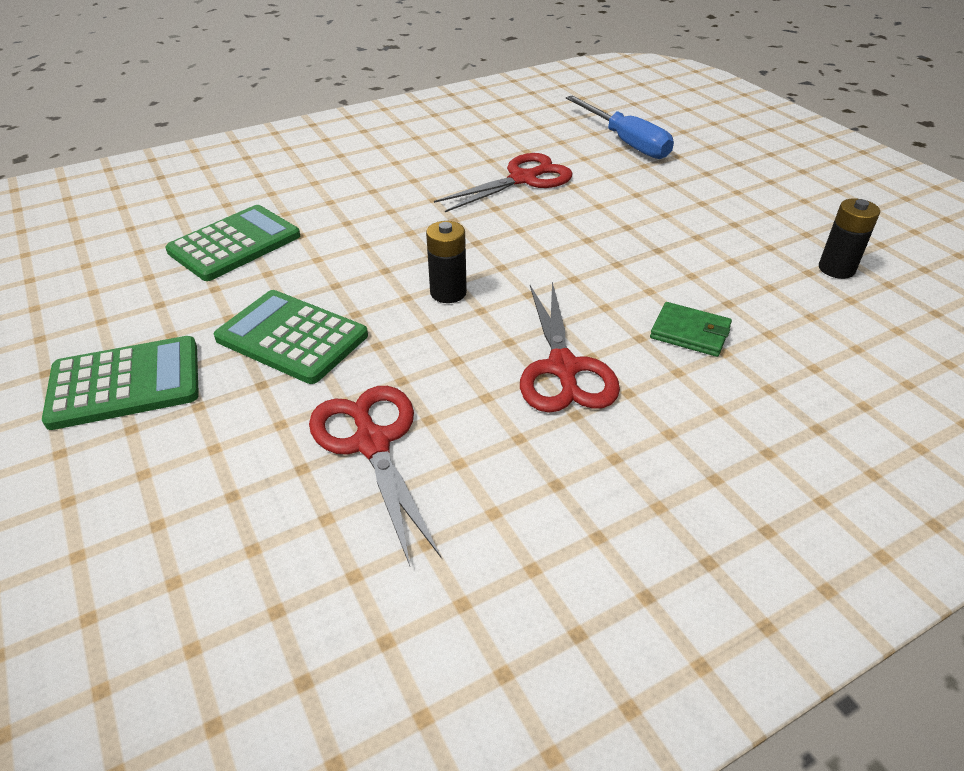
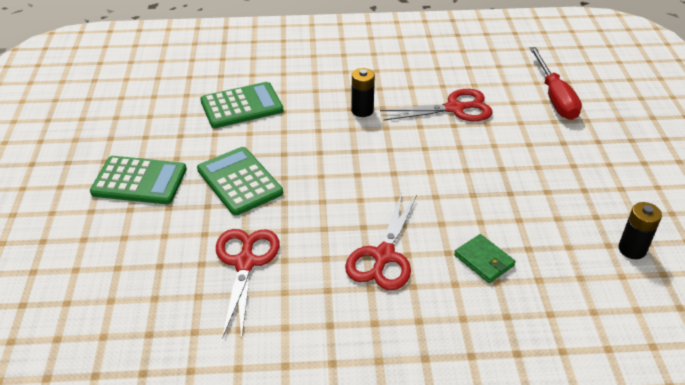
camera: 25 degrees right, 0 degrees up
black battery [426,221,467,303] -> black battery moved to [351,68,375,117]
blue screwdriver [566,95,674,159] -> red screwdriver [530,47,582,120]

